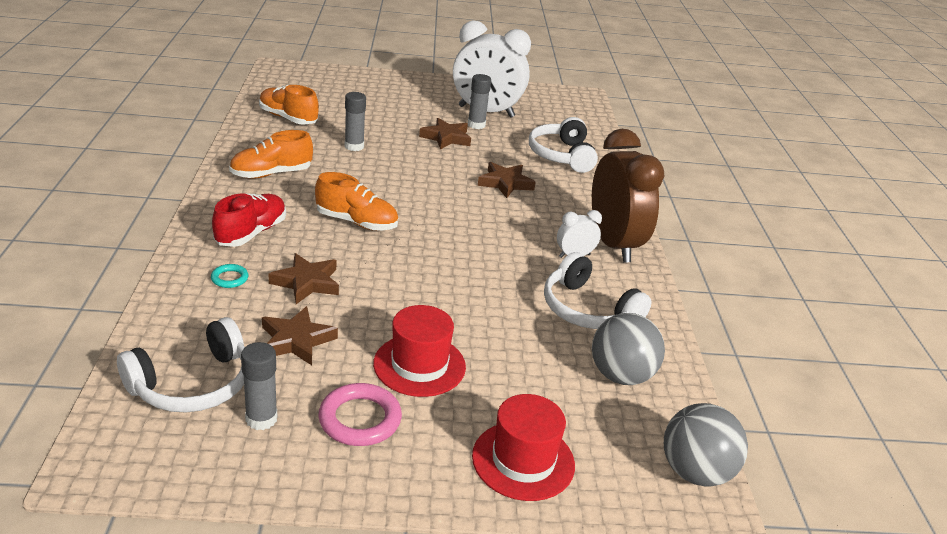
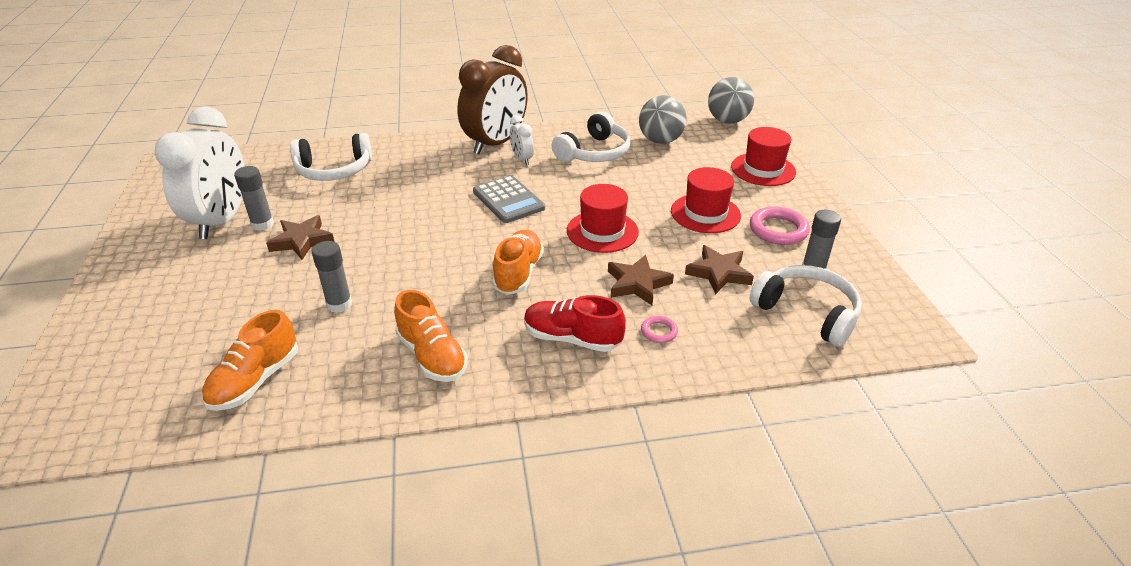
camera: 95 degrees left, 5 degrees up
turquoise ring [211,264,248,288] -> pink ring [641,316,678,343]
brown star [478,162,536,198] -> none
brown clock [592,129,664,263] -> brown clock turned 150 degrees clockwise [457,45,528,154]
none -> grey calculator [473,175,545,223]
none -> red hat [567,184,639,253]

